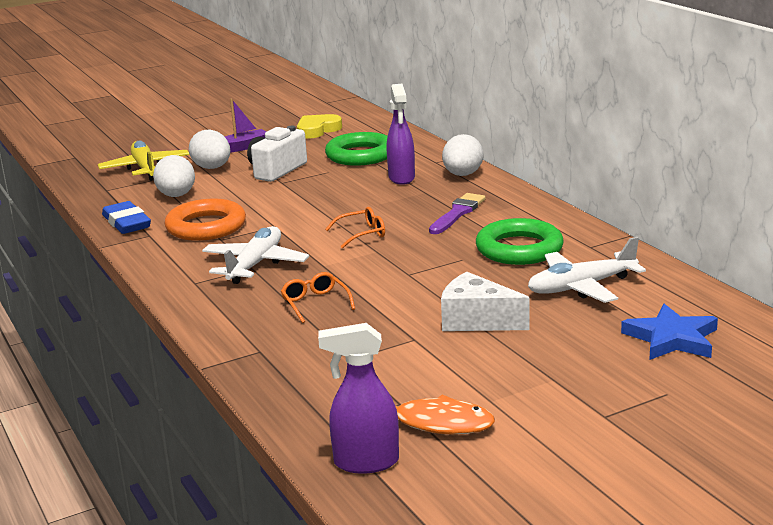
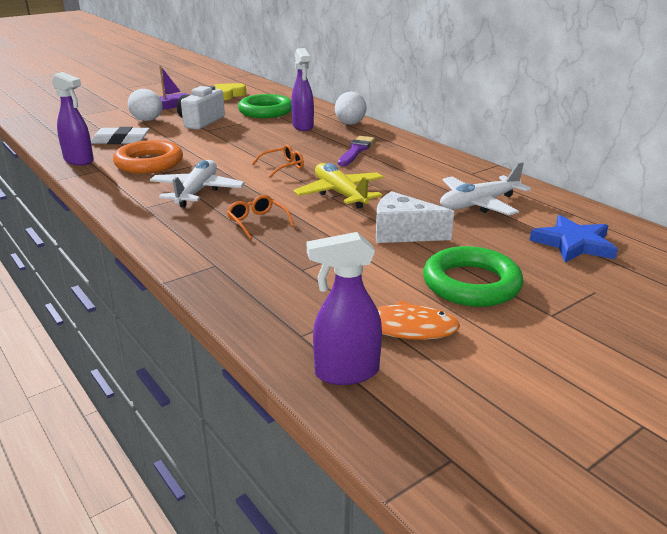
camera: 10 degrees left, 5 degrees up
yellow plane [98,140,190,181] -> yellow plane moved to [293,163,384,209]
blue eraser [102,201,151,234] -> purple spray bottle [52,72,94,165]
white egg [153,155,195,197] -> white eraser [91,127,150,144]
green ring [476,218,564,265] -> green ring moved to [423,246,523,307]

